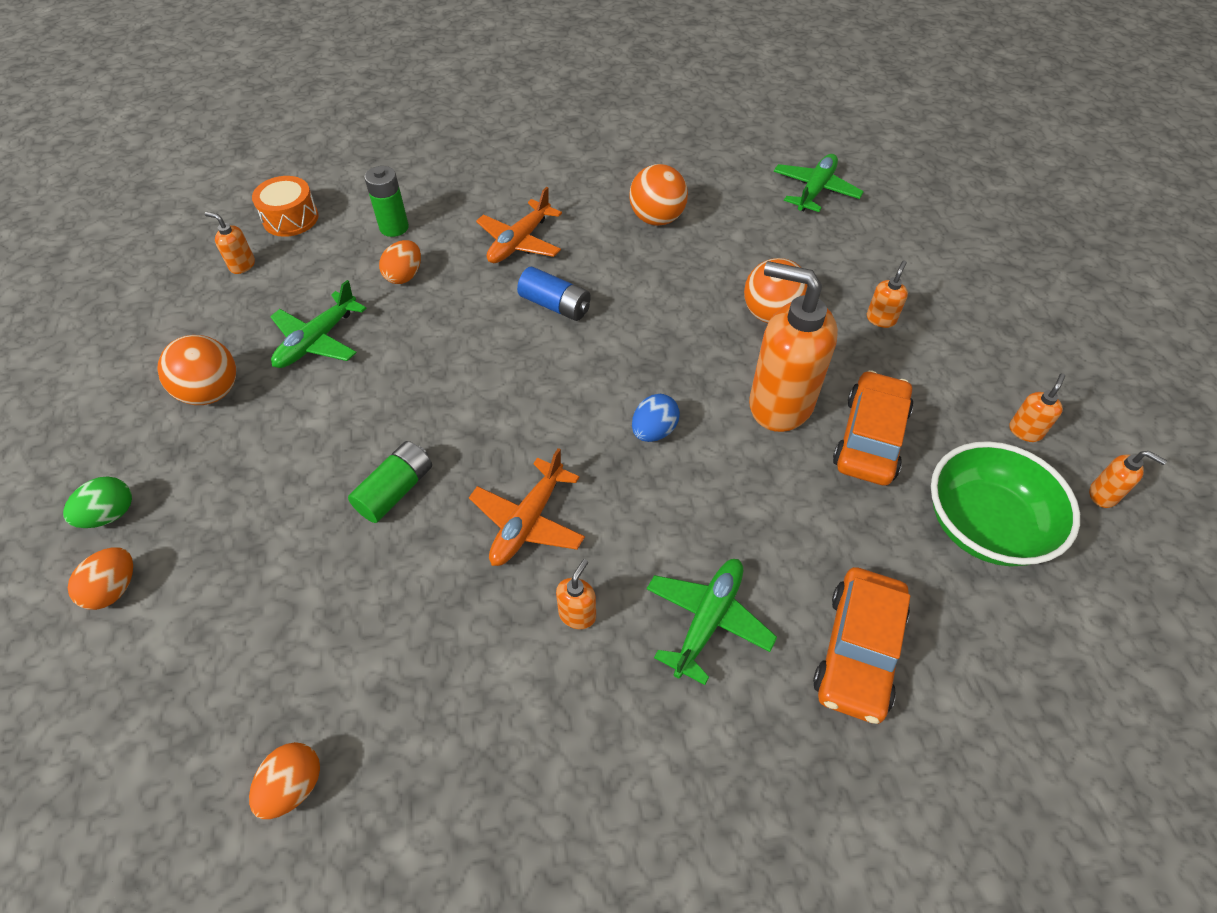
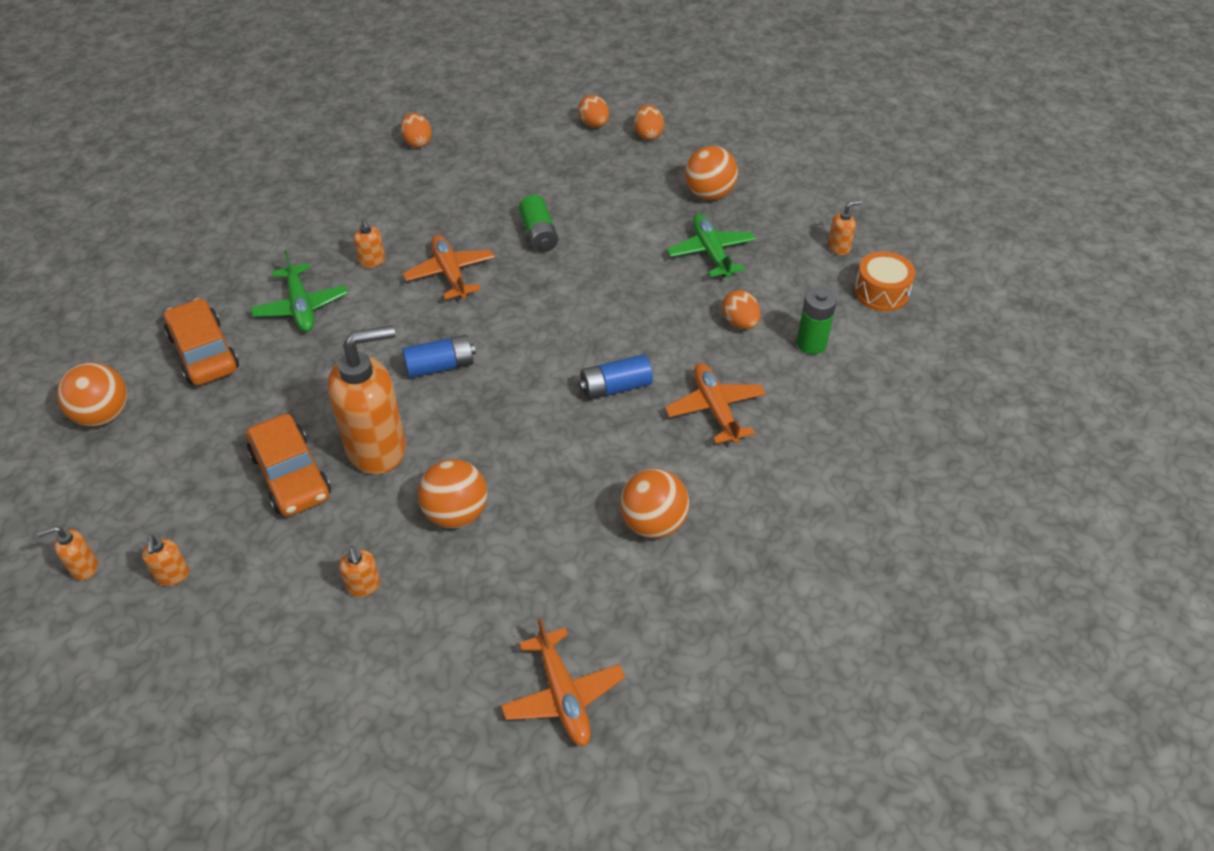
camera: 130 degrees right, 5 degrees down
green egg [63,477,132,528] -> orange egg [634,105,664,140]
blue egg [632,394,680,442] -> blue battery [402,335,476,378]
green plane [774,154,864,212] -> orange plane [501,618,625,746]
green bowl [931,441,1080,566] -> none
none -> orange ball [57,362,128,426]

